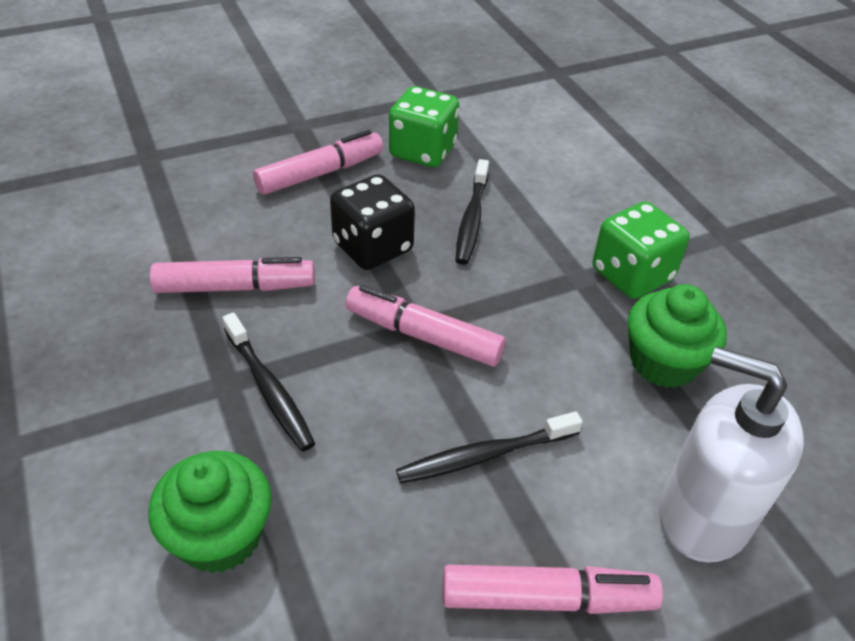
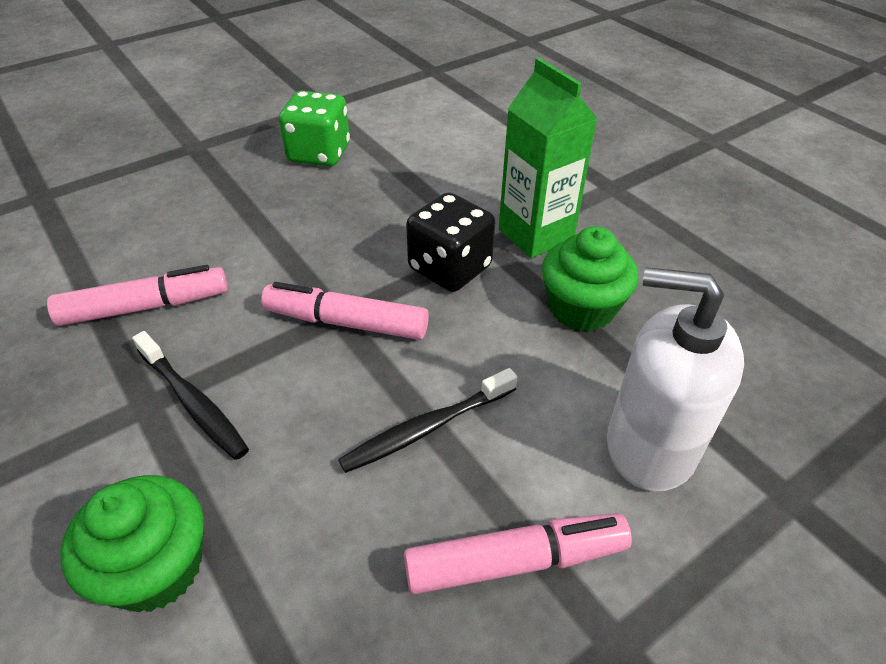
camera: 10 degrees left, 0 degrees up
pink marker [253,130,383,195] -> none
black dice [330,174,415,270] -> black dice moved to [406,192,495,292]
black toothbrush [456,159,489,265] -> none
green dice [593,202,689,299] -> green carton [499,58,598,258]

